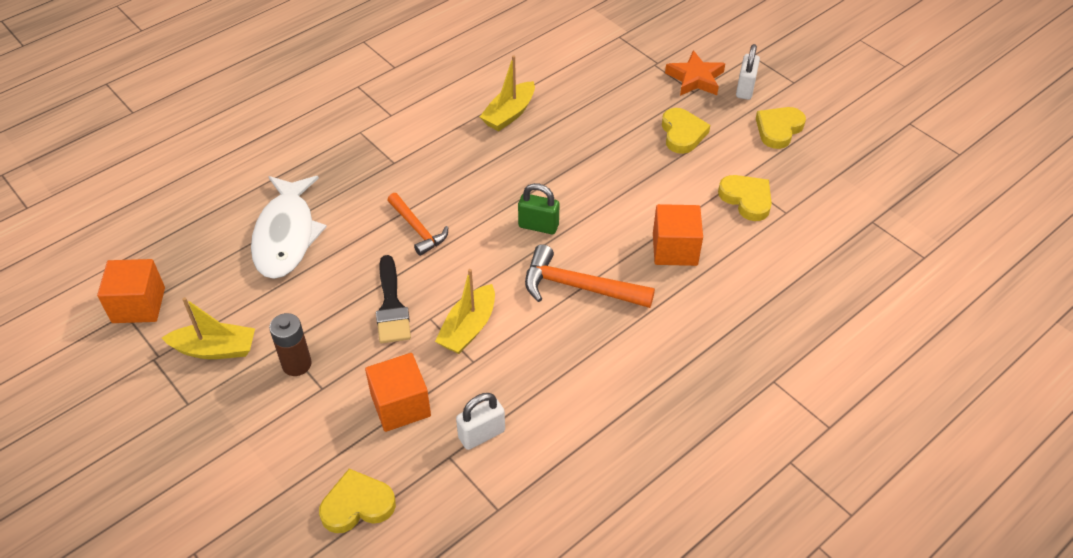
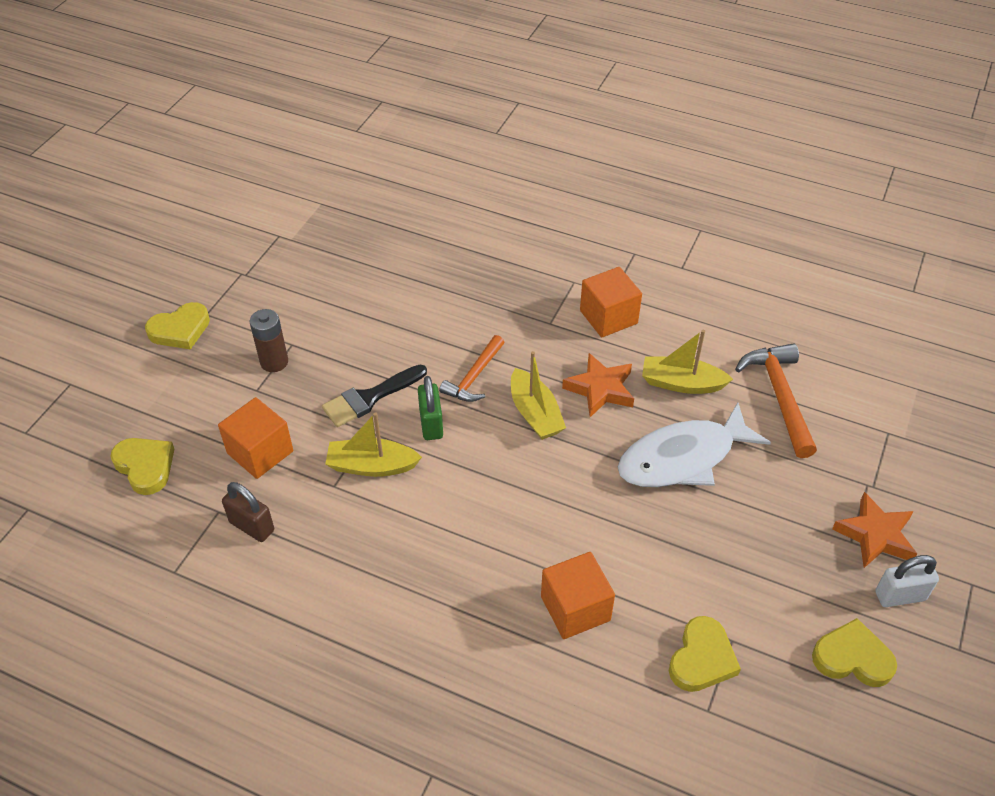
camera: 65 degrees right, 0 degrees up
orange cube [97,259,165,323] -> orange cube moved to [580,267,642,337]
yellow boat [162,297,255,359] -> yellow boat moved to [511,351,566,440]
white fish [251,176,327,279] -> white fish moved to [618,403,771,487]
white padlock [456,393,505,450] -> brown padlock [222,482,274,542]
green padlock [518,183,559,234] -> green padlock moved to [418,376,443,440]
orange hammer [525,244,655,308] -> orange hammer moved to [735,343,817,458]
yellow heart [662,108,710,154] -> yellow heart moved to [145,302,210,349]
none -> orange star [562,353,634,417]

